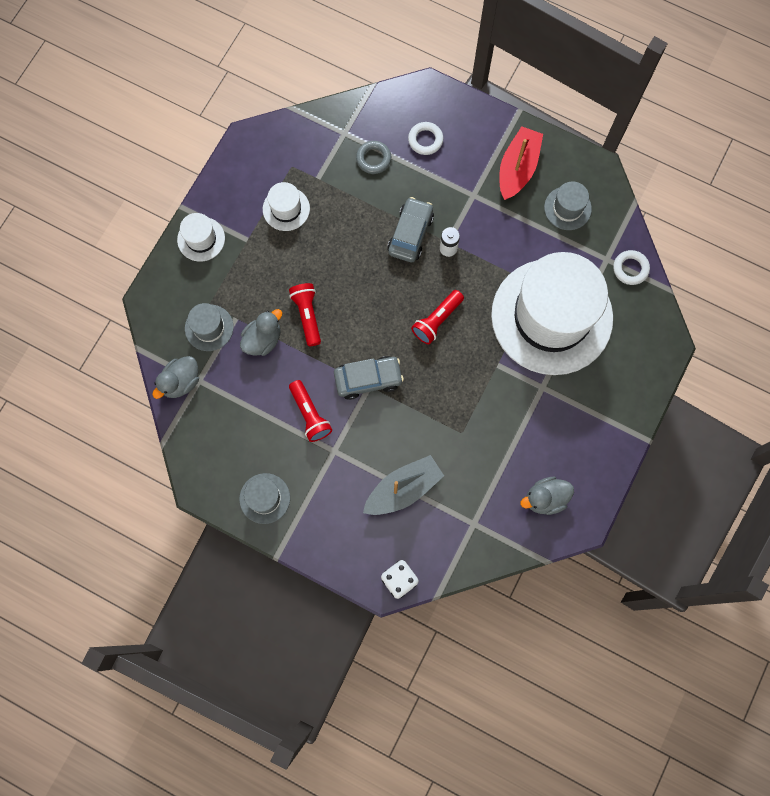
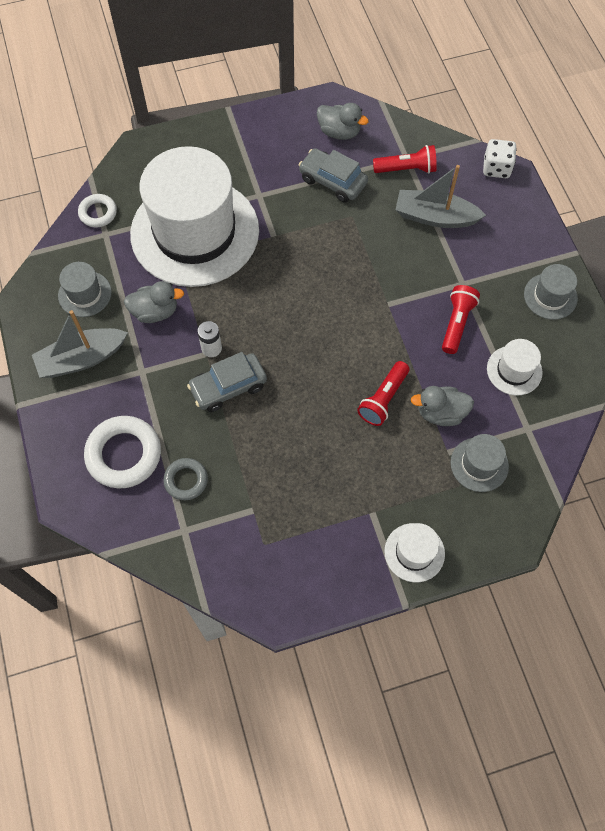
camera: 135 degrees left, 10 degrees down
grey duck [153,356,199,399] -> grey duck moved to [124,281,184,323]
white hat [263,182,310,231] -> white hat moved to [487,339,543,395]
grey car [334,356,404,400] -> grey car moved to [299,148,368,203]
white ring [408,122,443,155] -> white ring [84,416,161,489], size x1.75
red flashlight [411,290,464,344] -> red flashlight moved to [373,145,437,174]
red boat [499,126,543,200] -> grey boat [32,310,128,378]

